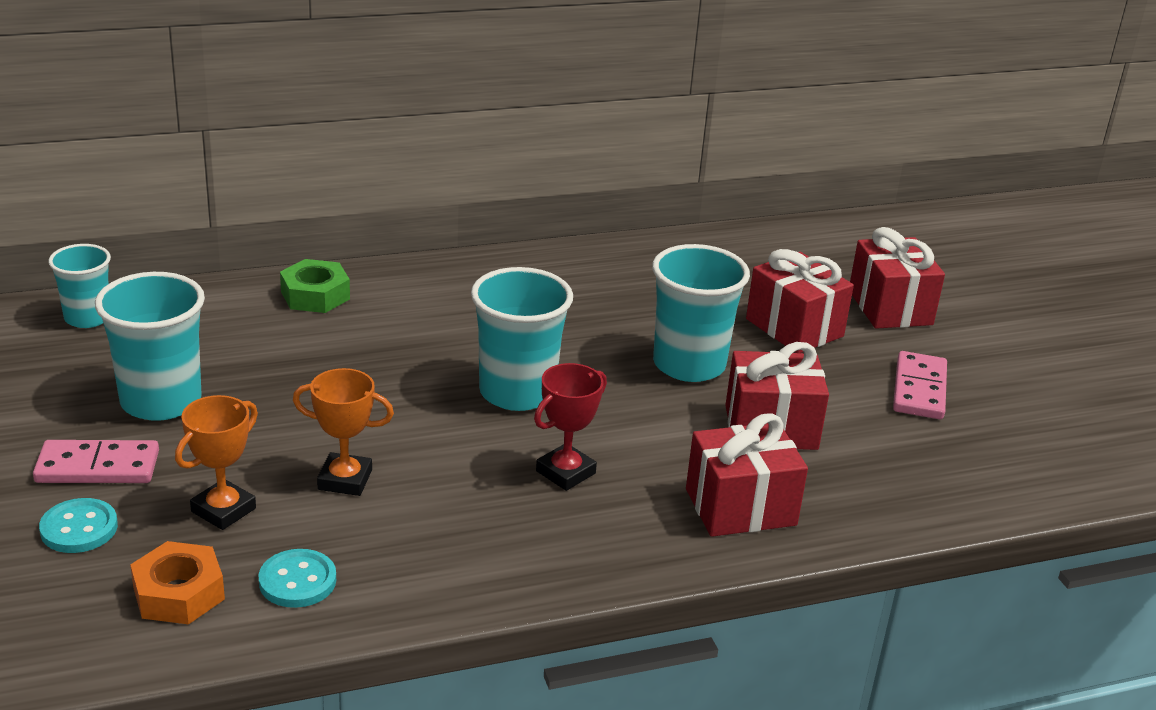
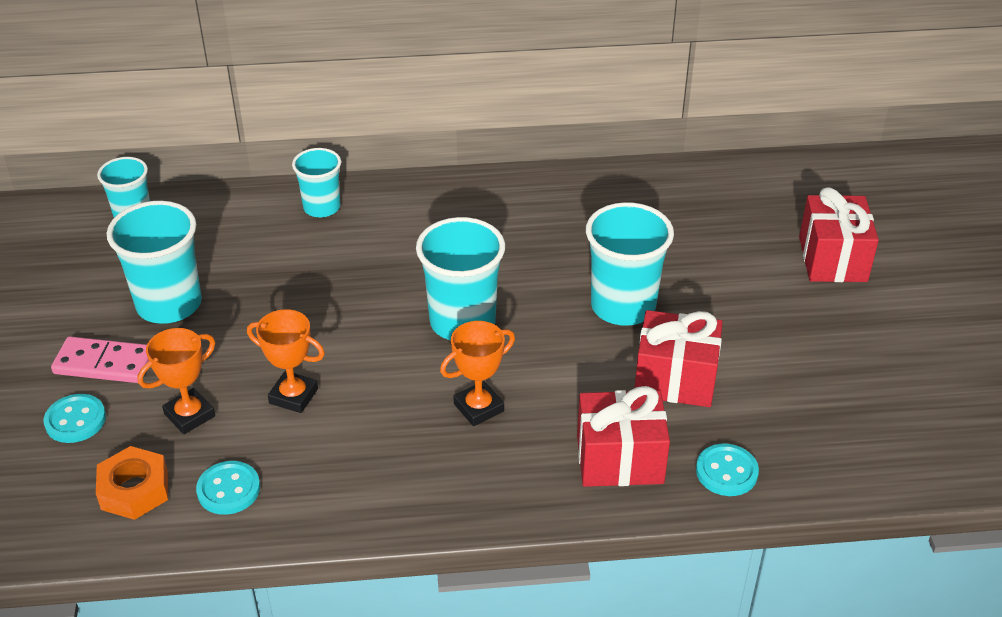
camera: 15 degrees right, 10 degrees up
green nut [280,259,350,313] -> turquoise cup [292,148,341,217]
red trophy [534,363,607,491] -> orange trophy [440,321,515,426]
red gift [746,249,854,353] -> none
pink domino [893,351,947,419] -> none
none -> turquoise button [696,444,759,496]

